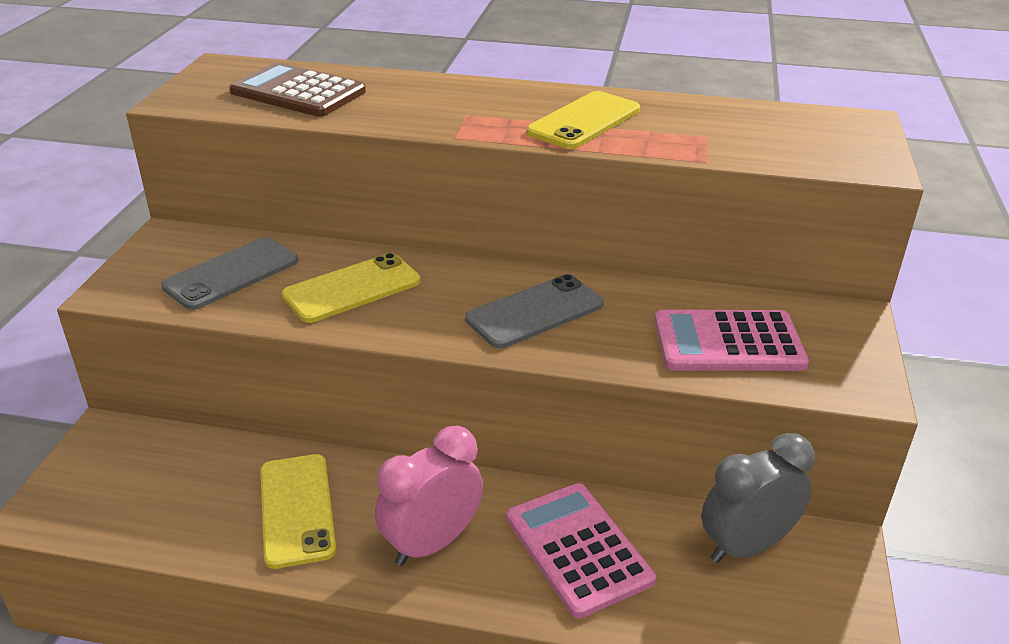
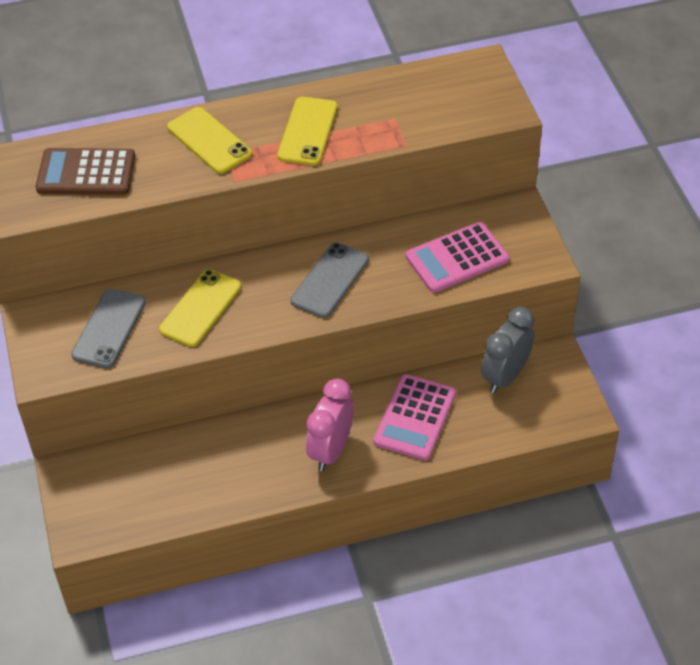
camera: 25 degrees left, 15 degrees up
yellow phone [260,454,336,569] -> yellow phone moved to [167,107,252,174]
pink calculator [507,483,656,618] -> pink calculator turned 105 degrees counterclockwise [373,374,456,460]

